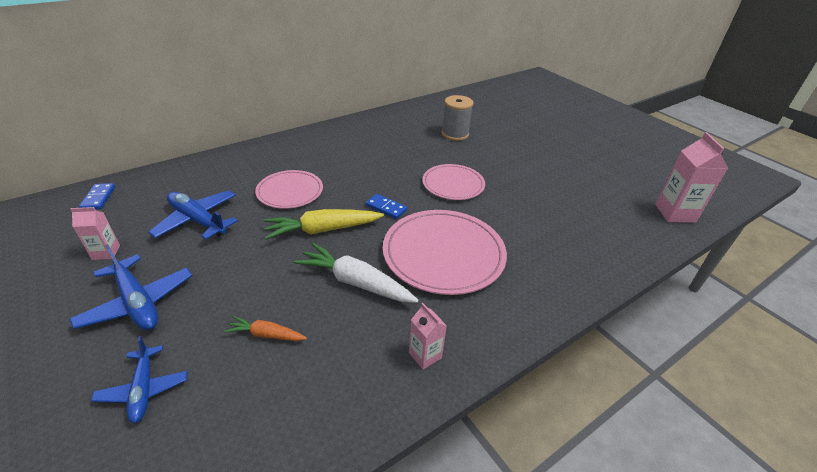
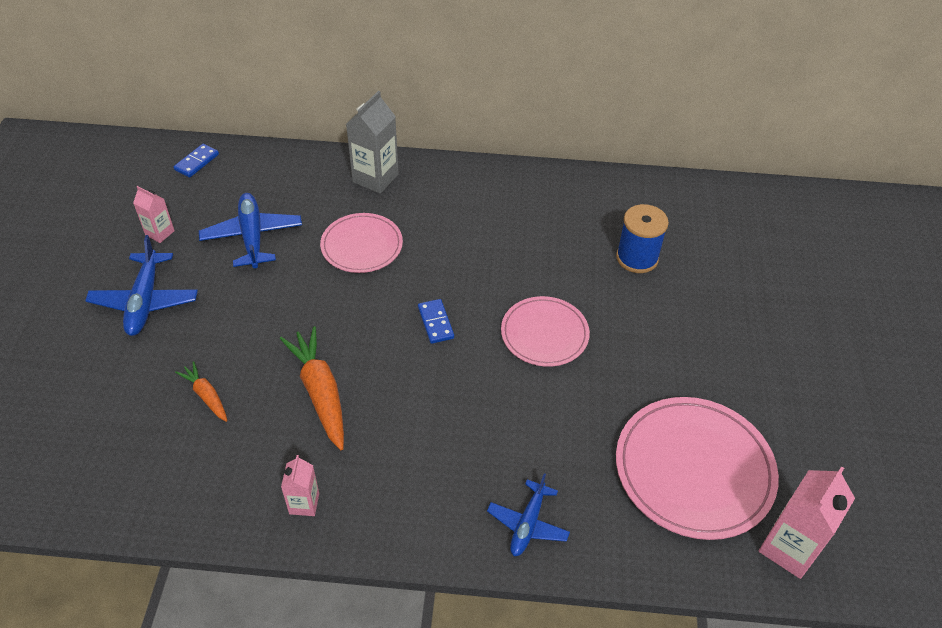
camera: 40 degrees right, 10 degrees up
blue plane [91,336,187,423] -> blue plane moved to [487,473,570,556]
yellow carrot [264,209,384,240] -> none
white carrot [294,243,419,303] -> orange carrot [280,326,344,450]
pink plate [383,210,507,295] -> pink plate moved to [616,397,779,540]
grey spool [442,95,473,141] -> blue spool [616,204,669,273]
none -> grey carton [346,91,399,194]

